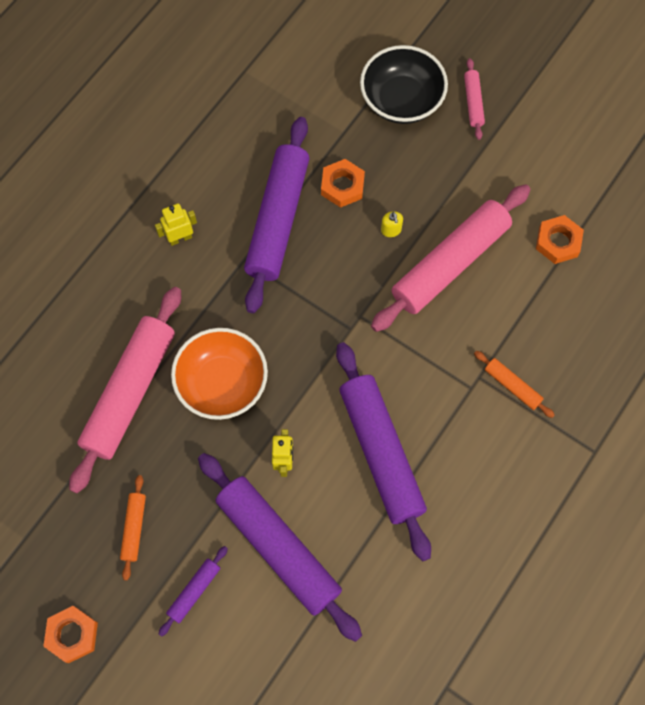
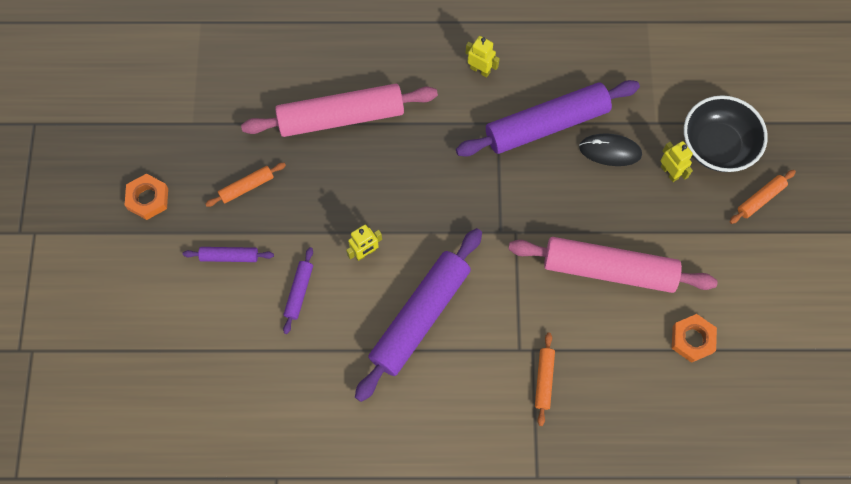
camera: 55 degrees right, 0 degrees up
orange bowl [171,328,268,420] -> none
purple rolling pin [198,453,362,642] -> purple rolling pin [283,247,313,334], size x0.44
orange nut [321,159,365,208] -> black mouse [579,133,642,166]
yellow soap dispenser [381,211,403,237] -> none
pink rolling pin [464,58,485,140] -> orange rolling pin [730,170,796,224]
none -> yellow robot [660,141,693,182]

